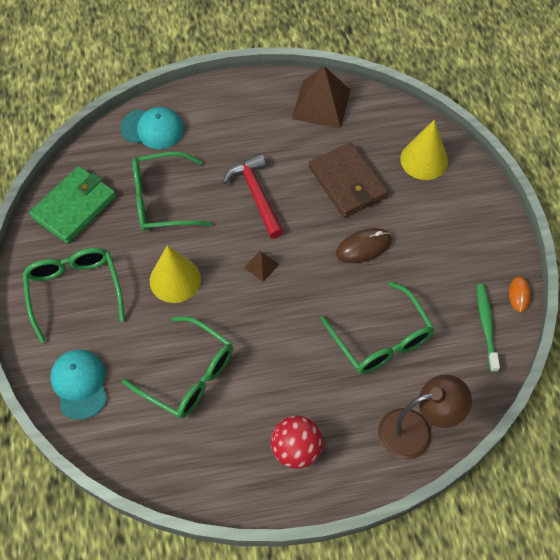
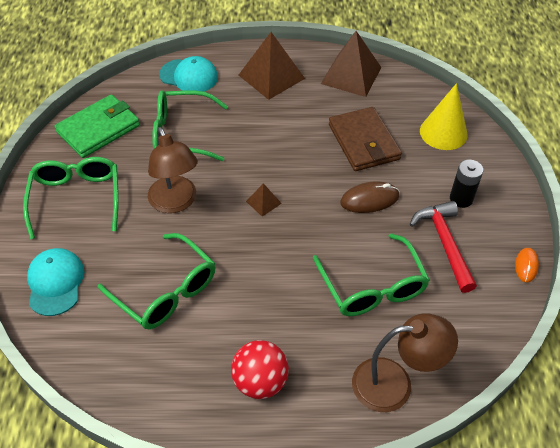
camera: 10 degrees right, 10 degrees down
yellow cone [150,245,201,303] -> brown lamp [148,127,198,213]
red hammer [223,154,284,238] -> red hammer moved to [410,201,477,293]
green toothbrush [477,284,500,372] -> none
none -> brown pyramid [239,32,305,100]
none -> black battery [450,160,483,208]

